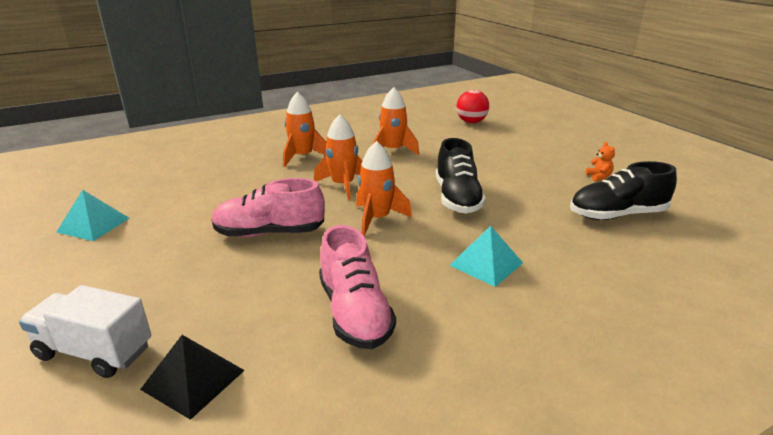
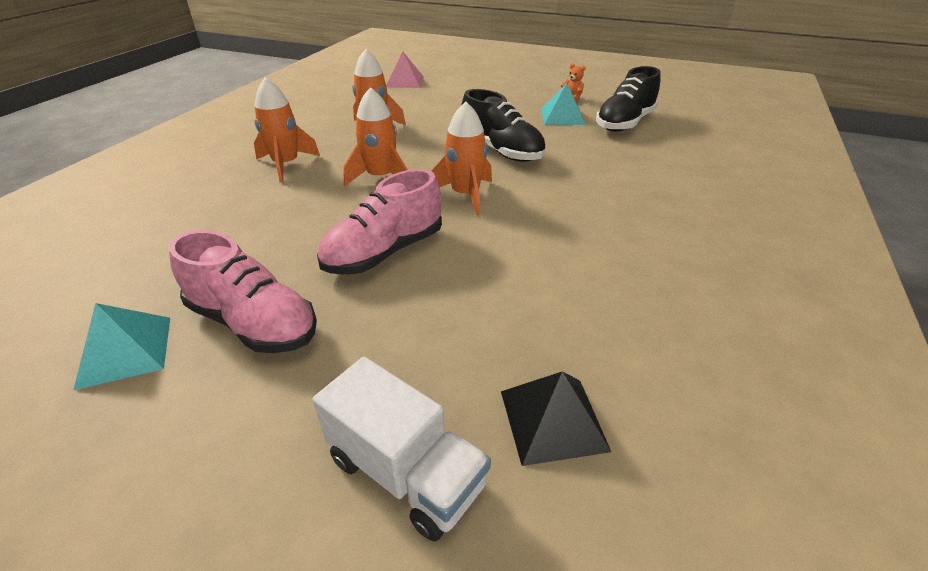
camera: 40 degrees left, 10 degrees up
white truck [19,285,151,378] -> white truck turned 120 degrees counterclockwise [313,357,491,541]
pink shoe [319,225,396,349] -> pink shoe moved to [169,230,317,353]
turquoise pyramid [449,226,523,287] -> turquoise pyramid moved to [541,83,586,125]
red ball [456,90,489,123] -> pink pyramid [386,52,424,88]

